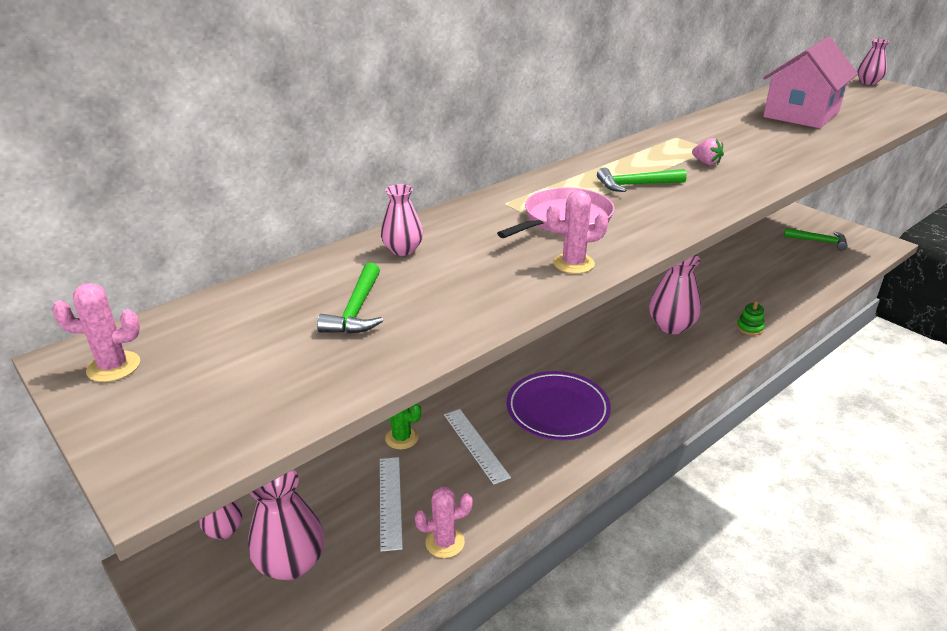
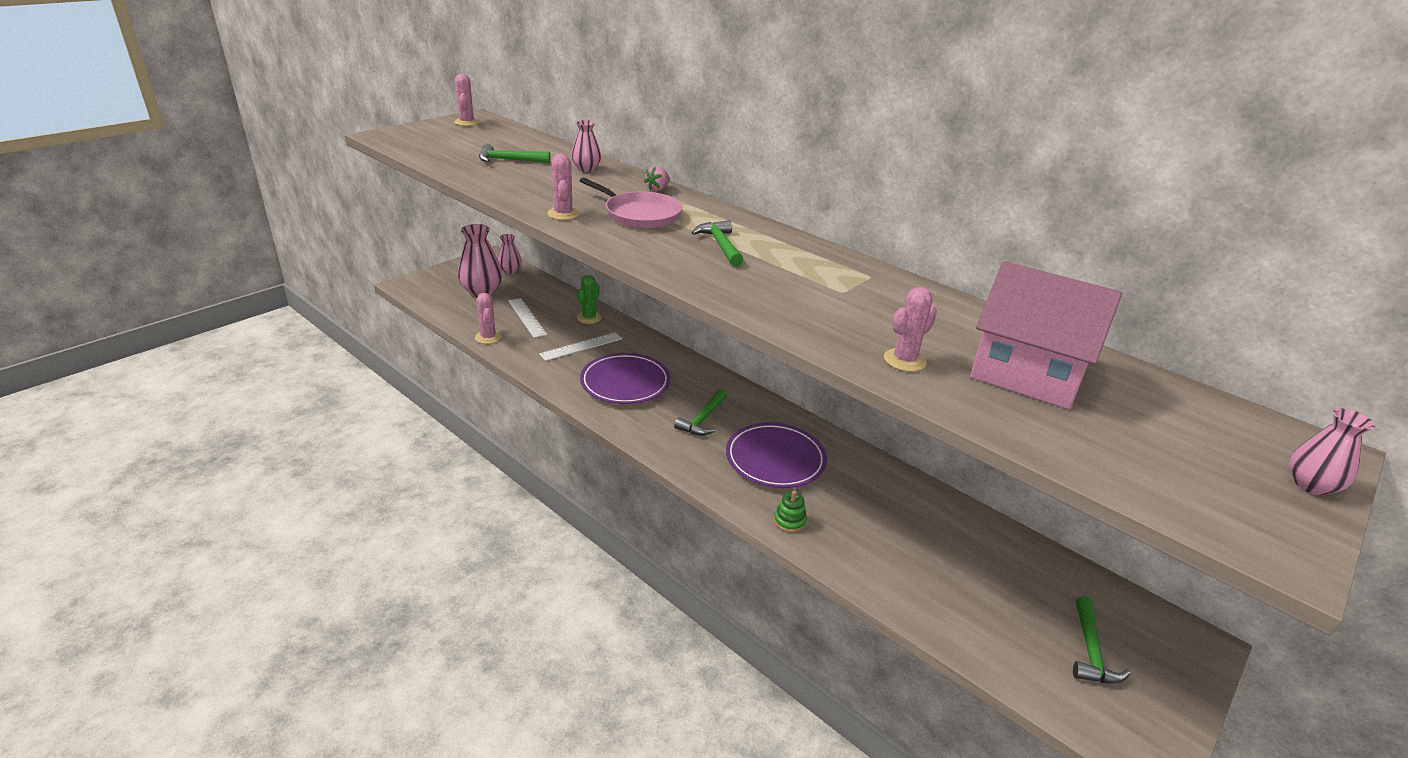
camera: 80 degrees right, 0 degrees up
white ruler [380,457,403,552] -> white ruler turned 75 degrees clockwise [508,298,547,338]
pink vase [649,255,701,334] -> purple plate [726,422,827,488]
pink strawberry [692,138,724,165] -> pink strawberry moved to [644,166,670,191]
none -> green hammer [674,389,727,435]
none -> pink cactus [884,287,937,372]

